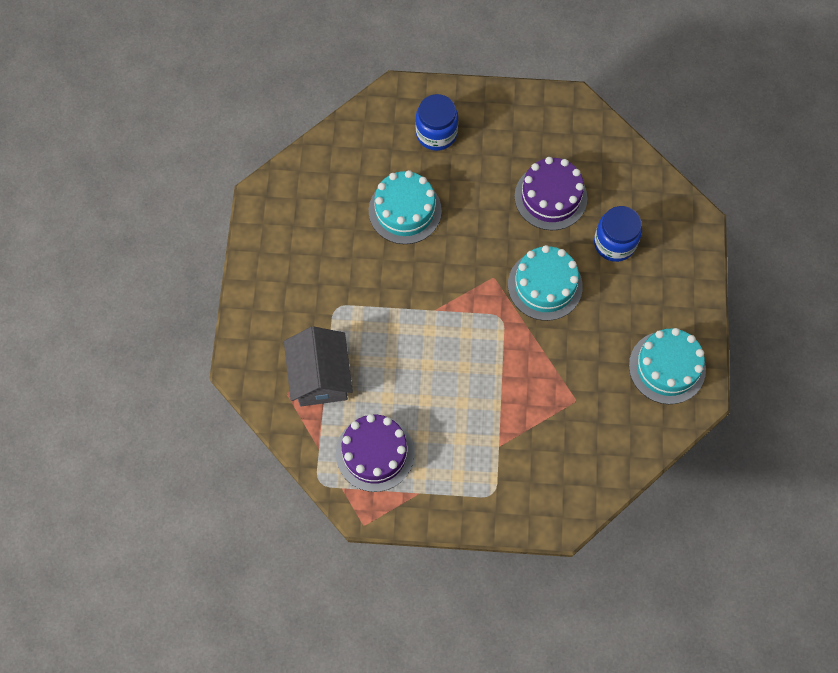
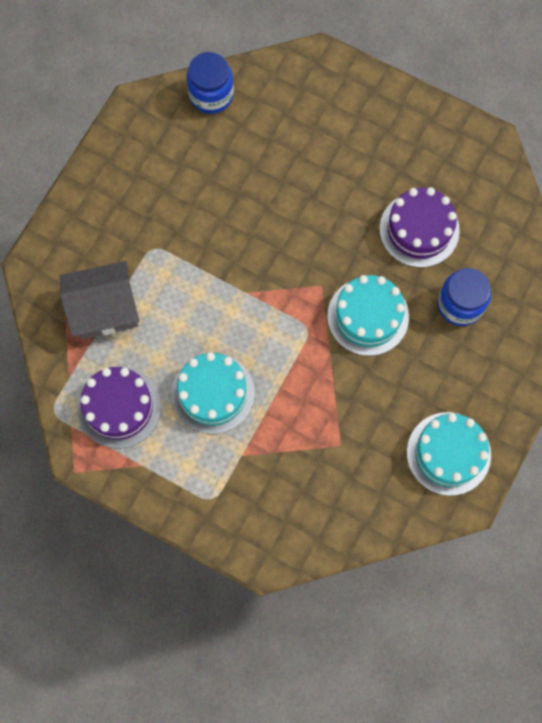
camera: 25 degrees right, 5 degrees up
grey house [284,326,353,407] -> grey house turned 60 degrees clockwise [60,261,139,339]
turquoise cake [369,170,442,244] -> turquoise cake moved to [172,352,255,434]
blue jar [416,94,458,151] -> blue jar moved to [186,52,234,114]

